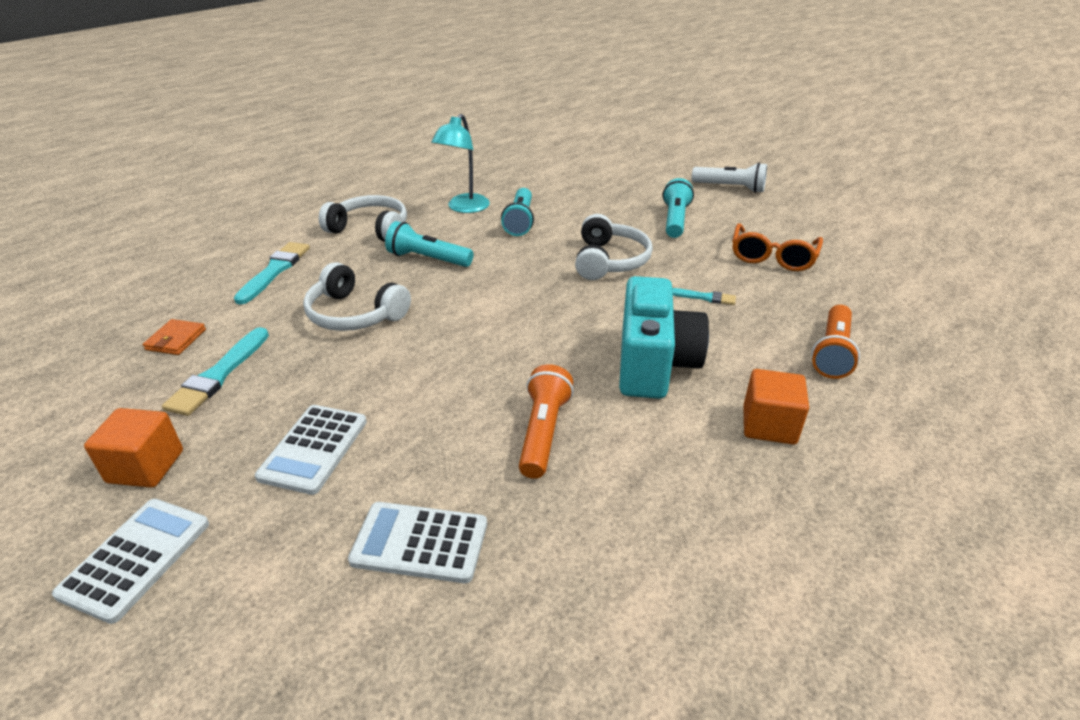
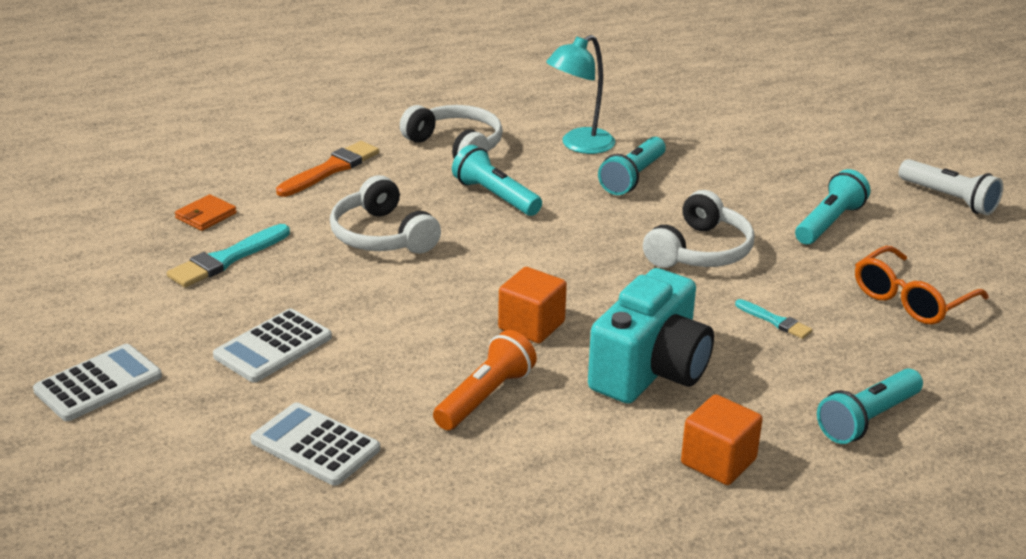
camera: 25 degrees right, 5 degrees down
orange cube [84,408,183,488] -> orange cube moved to [498,267,567,343]
turquoise brush [234,242,310,304] -> orange brush [276,141,379,197]
orange flashlight [811,305,860,379] -> turquoise flashlight [817,368,923,444]

